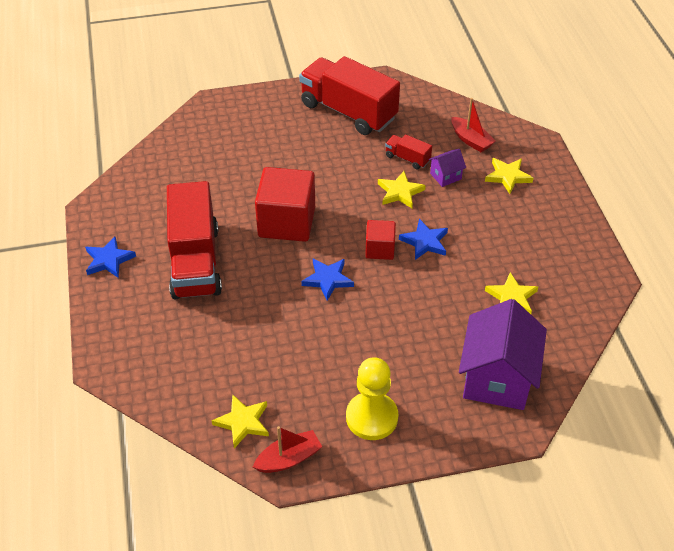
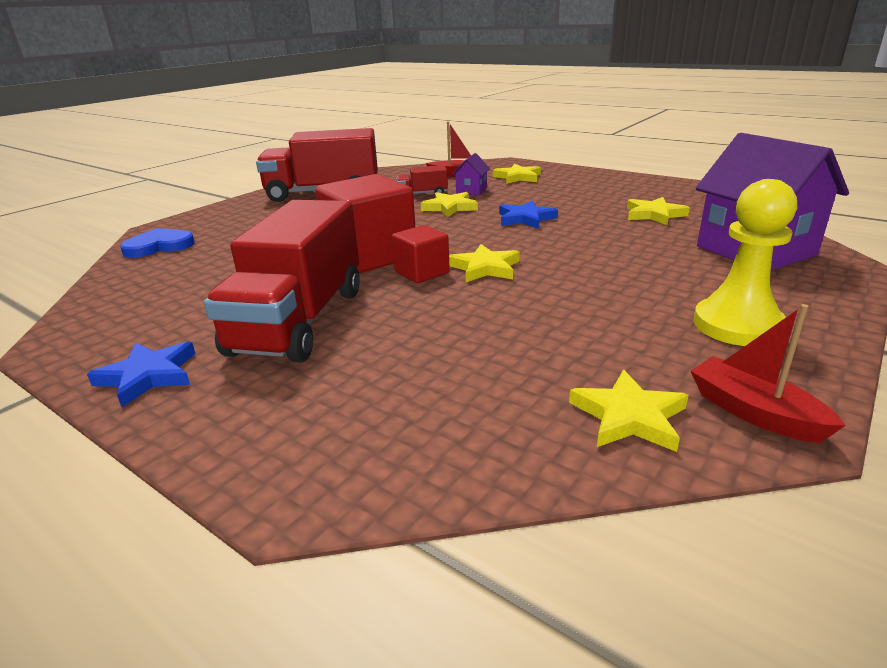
camera: 40 degrees left, 20 degrees down
red truck [167,181,222,299] -> red truck turned 60 degrees clockwise [204,200,360,362]
red boat [253,426,322,473] -> red boat turned 60 degrees counterclockwise [691,304,846,443]
blue star [301,258,354,301] -> yellow star [449,244,520,282]
red cube [365,220,396,260] -> red cube moved to [392,225,450,283]
none -> blue heart [120,228,195,258]

